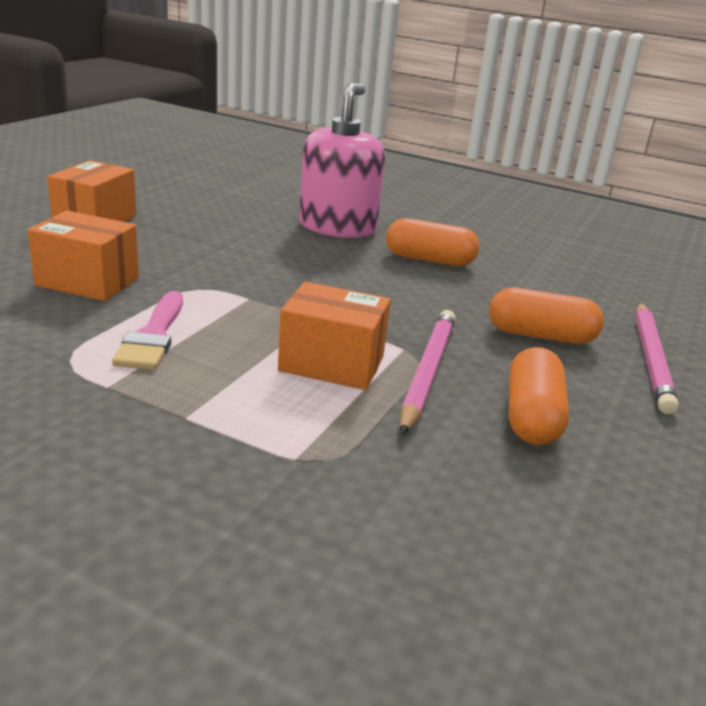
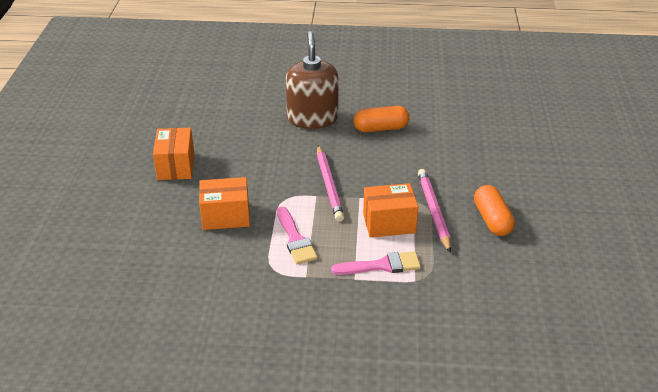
camera: 20 degrees left, 10 degrees up
pink soap dispenser [299,83,385,238] -> brown soap dispenser [286,31,339,129]
orange capsule [489,287,604,344] -> none
pink pencil [636,303,678,414] -> pink pencil moved to [317,145,344,222]
none -> pink brush [331,251,421,275]

